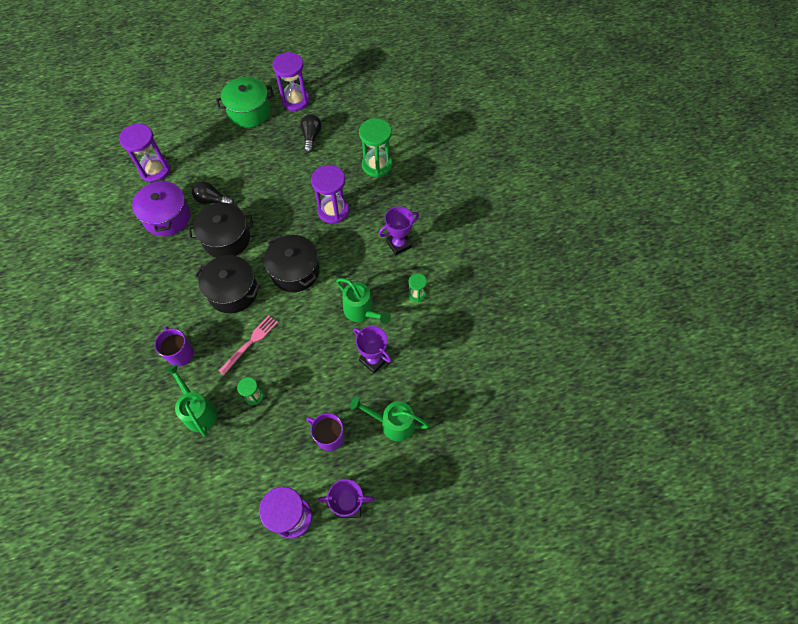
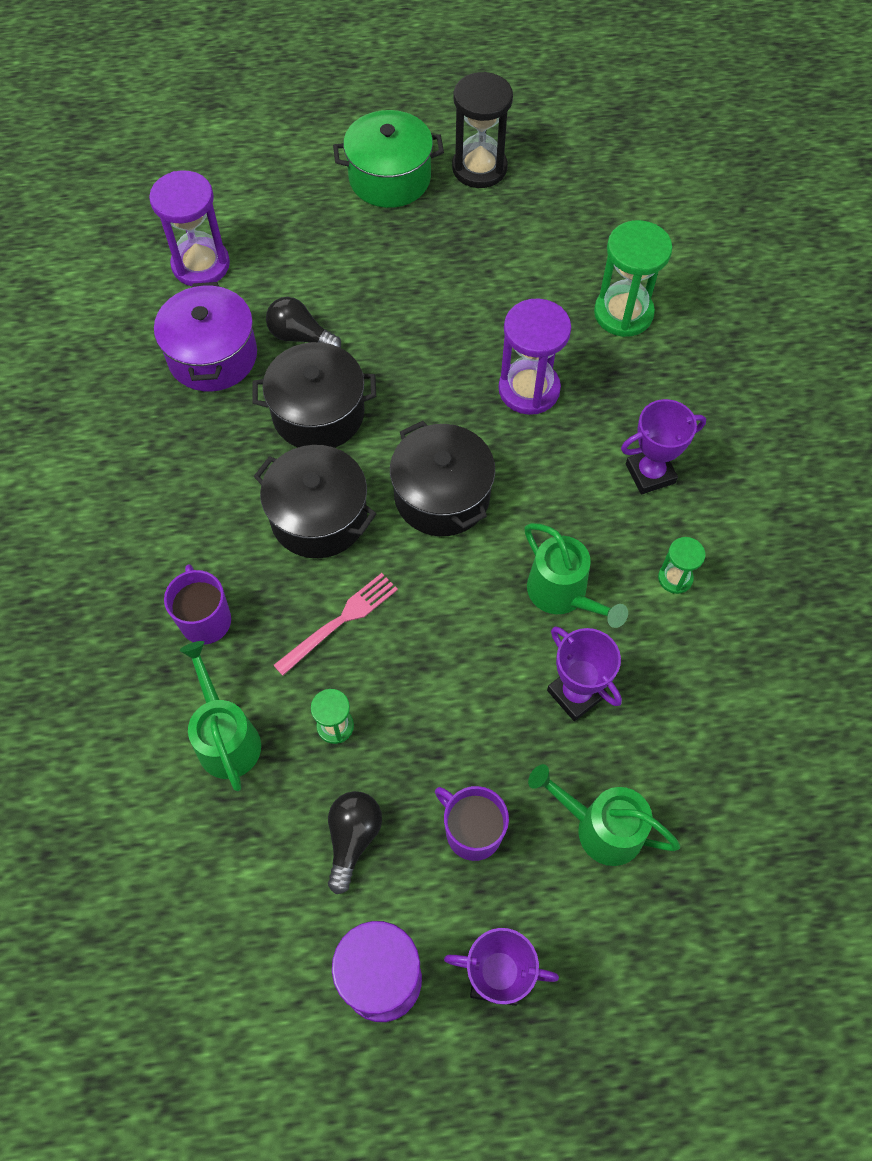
camera: 10 degrees right, 0 degrees up
purple hourglass [272,52,310,111] -> black hourglass [452,72,513,188]
black light bulb [300,114,322,153] -> black light bulb moved to [328,791,382,894]

